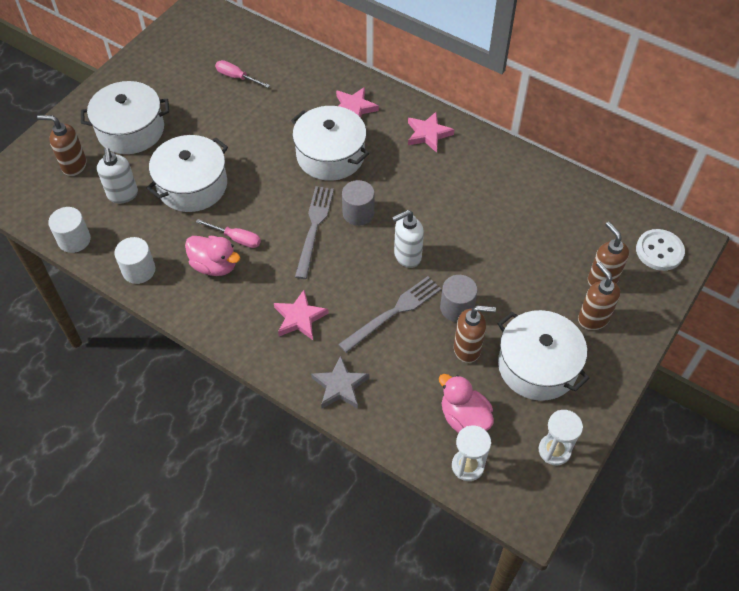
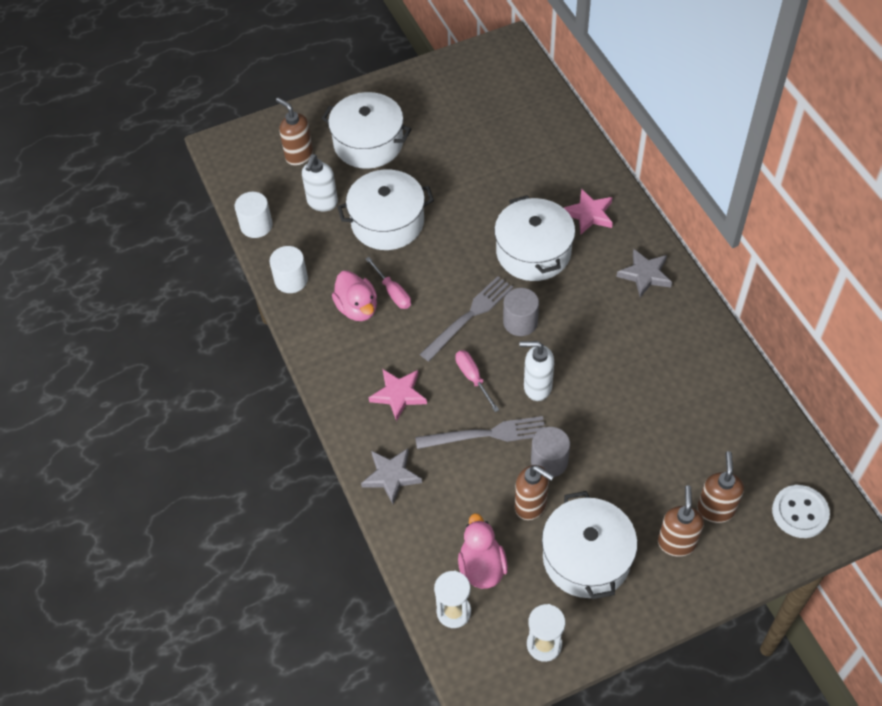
camera: 35 degrees right, 0 degrees up
pink screwdriver [215,60,270,88] -> pink screwdriver moved to [455,350,499,412]
pink star [408,112,454,153] -> grey star [617,249,672,297]

